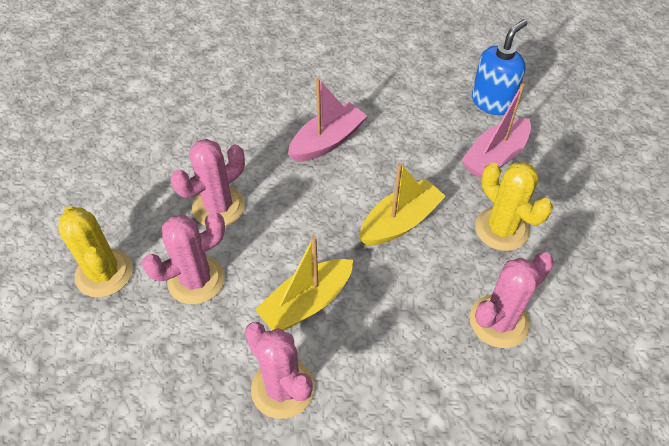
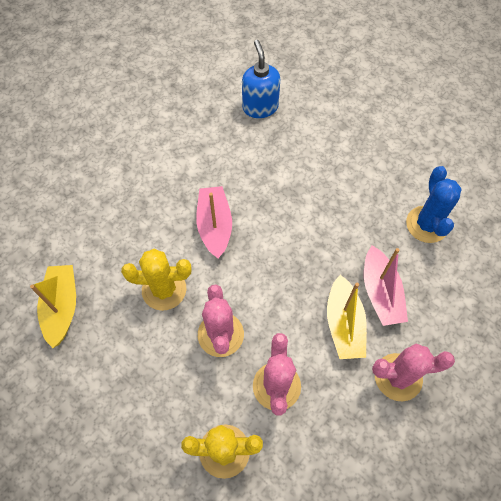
camera: 55 degrees left, 10 degrees up
yellow boat [359,163,446,246] -> yellow boat moved to [30,265,76,348]
pink boat [461,83,531,180] -> pink boat moved to [364,245,408,326]
pink cactus [470,252,554,348] -> blue cactus [406,166,462,243]
yellow cactus [475,162,553,251] -> yellow cactus moved to [121,249,191,311]

